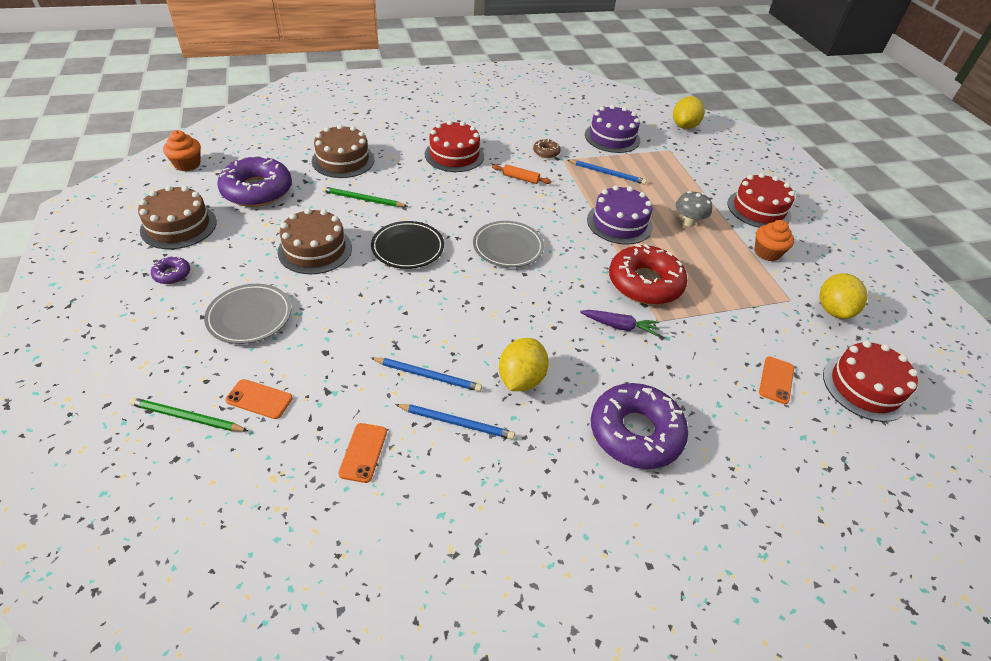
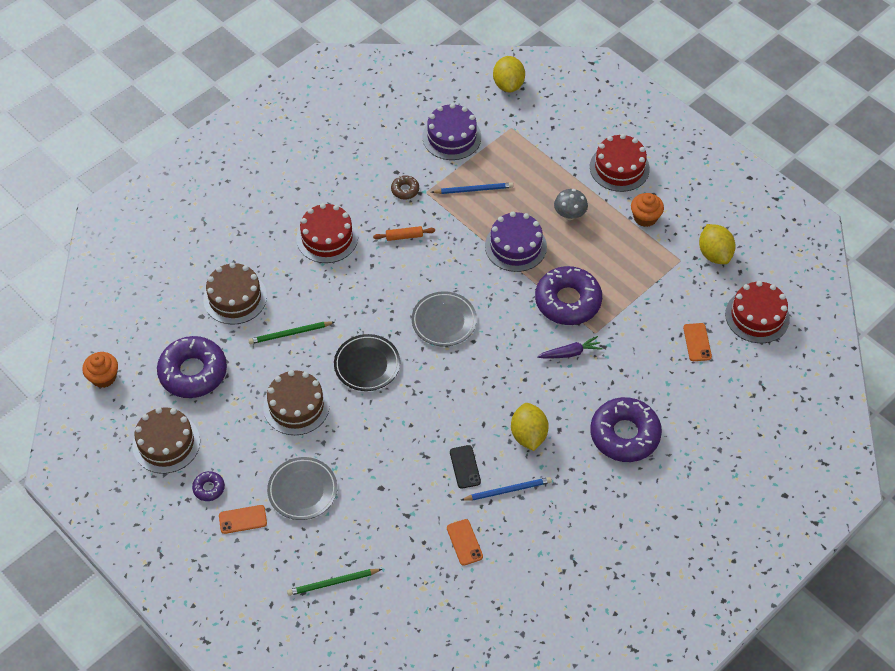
camera: 25 degrees left, 10 degrees up
orange phone [225,379,293,419] -> orange phone moved to [219,505,267,534]
blue pencil [371,357,482,392] -> black phone [450,445,481,489]
red donut [609,244,687,305] -> purple donut [535,266,602,325]

